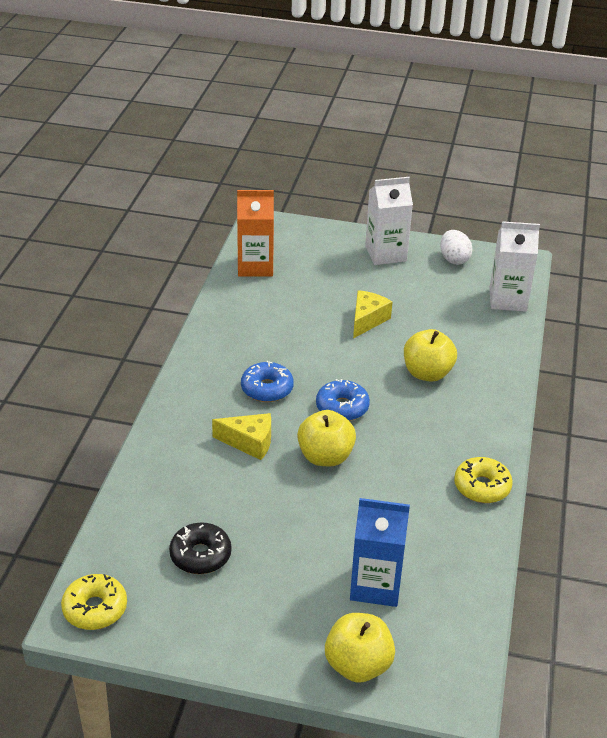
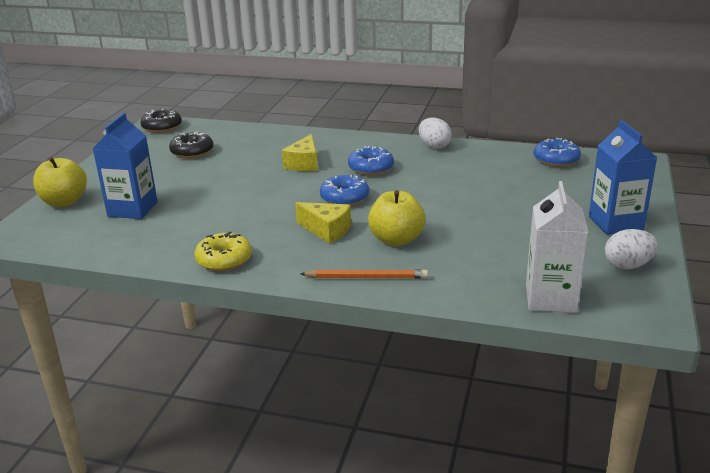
camera: 95 degrees right, 10 degrees down
yellow donut [61,574,127,630] -> black donut [140,109,182,133]
orange carton [237,190,274,277] -> blue donut [534,138,581,167]
yellow apple [297,410,356,466] -> none
yellow cheese [353,290,392,339] -> yellow cheese moved to [295,202,351,244]
white carton [365,177,413,265] -> blue carton [589,120,657,235]
none -> orange pencil [300,270,428,279]
none -> white egg [419,118,452,149]

